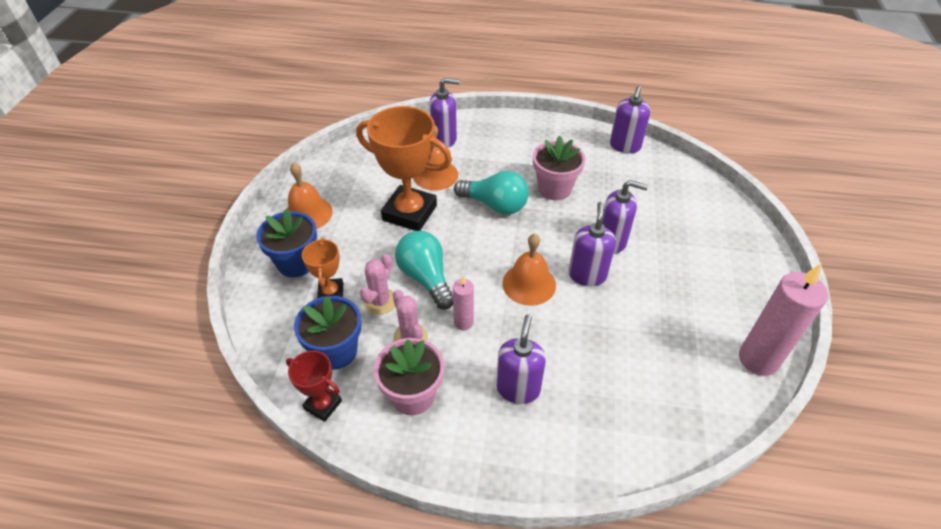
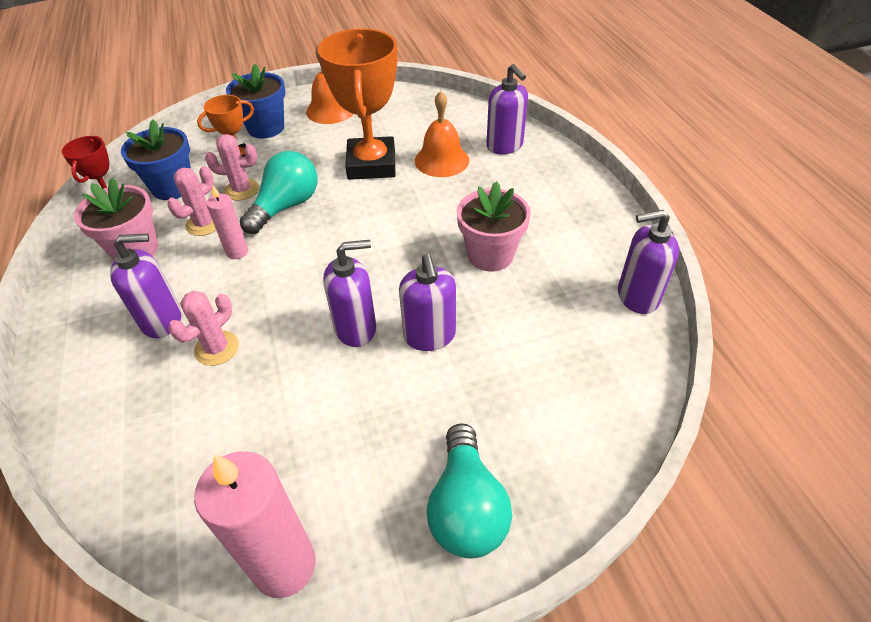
camera: 65 degrees right, 0 degrees up
turquoise light bulb [454,171,529,215] -> turquoise light bulb moved to [427,423,512,558]
orange bell [502,234,556,306] -> none
none -> pink cactus [168,291,239,366]

